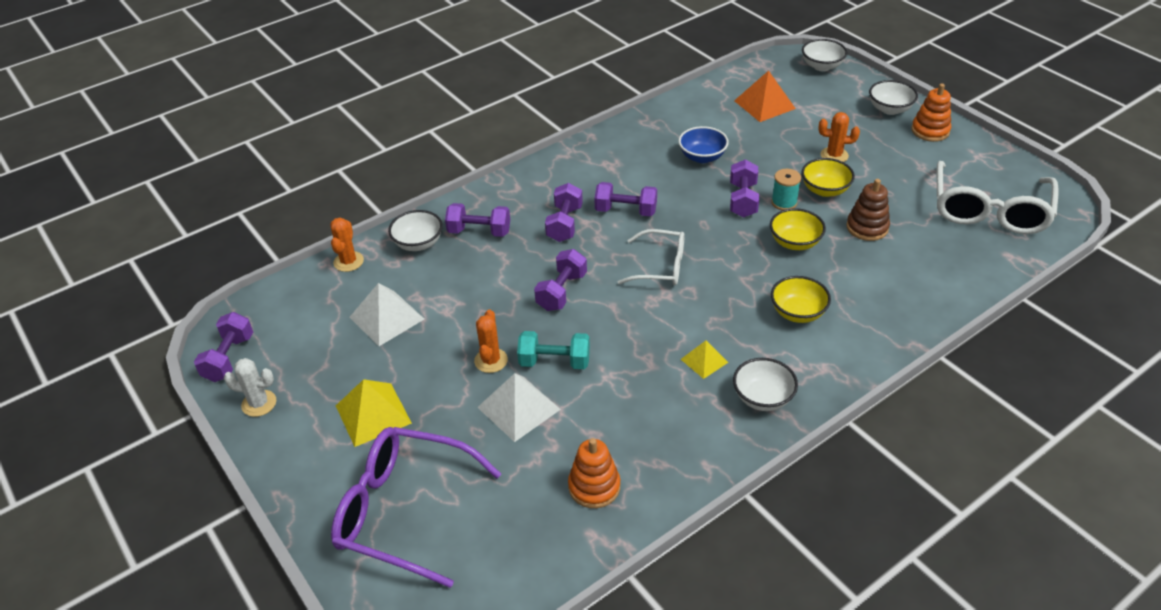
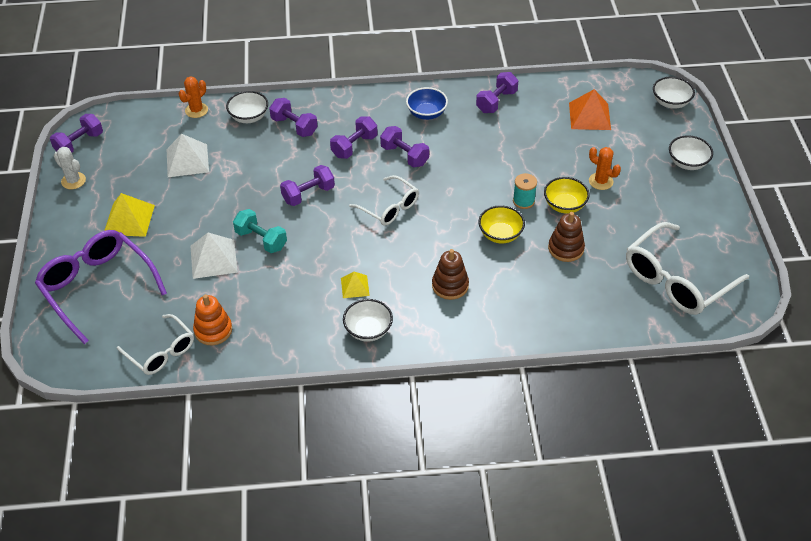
camera: 30 degrees right, 5 degrees up
orange cactus [474,309,508,373] -> none
blue bowl [678,126,729,163] -> blue bowl moved to [406,87,448,120]
purple dumbbell [730,160,759,218] -> purple dumbbell moved to [476,72,518,113]
yellow bowl [771,276,831,323] -> brown stacking toy [432,249,469,300]
orange stacking toy [911,83,951,142] -> none
none -> white glasses [117,314,194,375]

